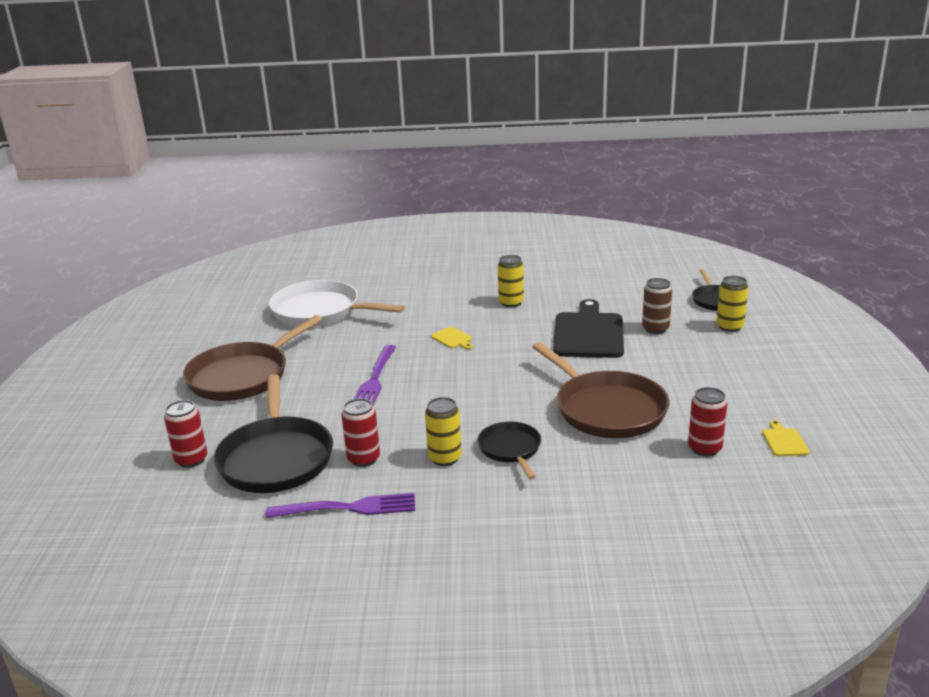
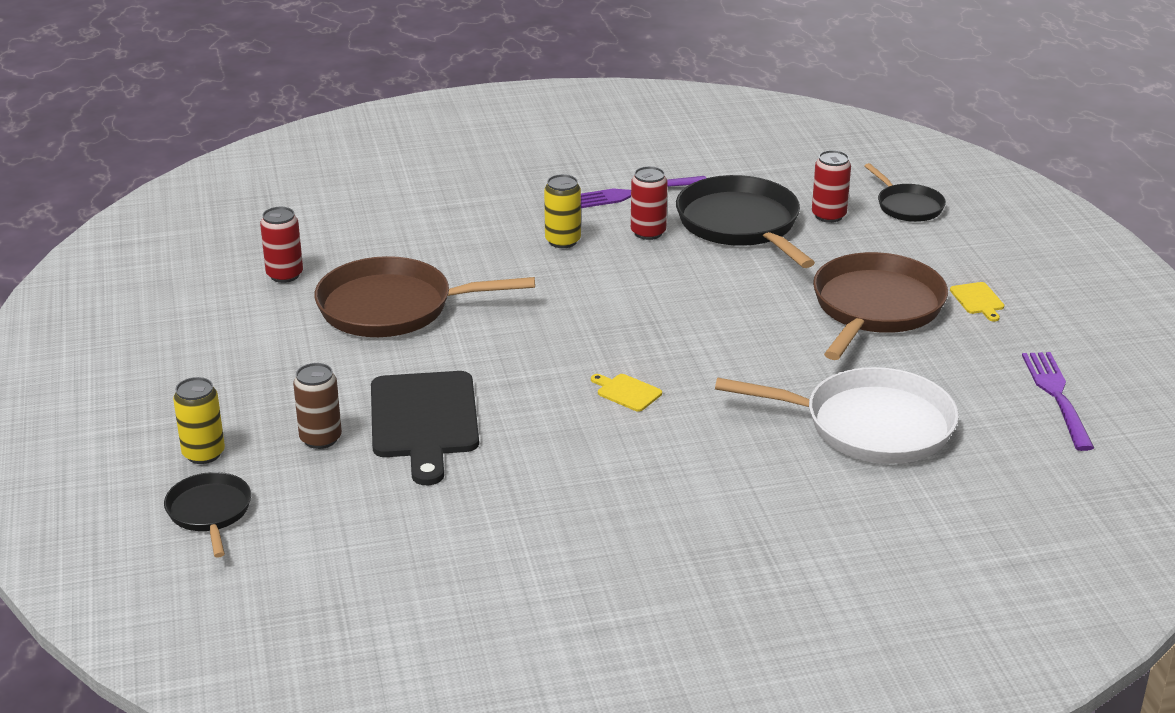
camera: 165 degrees right, 5 degrees up
purple fork [354,345,396,406] -> purple fork moved to [1022,352,1094,451]
black pan [478,421,541,479] -> black pan moved to [865,163,946,222]
yellow can [498,255,524,307] -> none
brown pan [532,342,670,438] -> brown pan turned 45 degrees counterclockwise [314,256,535,337]
yellow cutting board [762,420,810,456] -> yellow cutting board moved to [950,282,1004,322]

